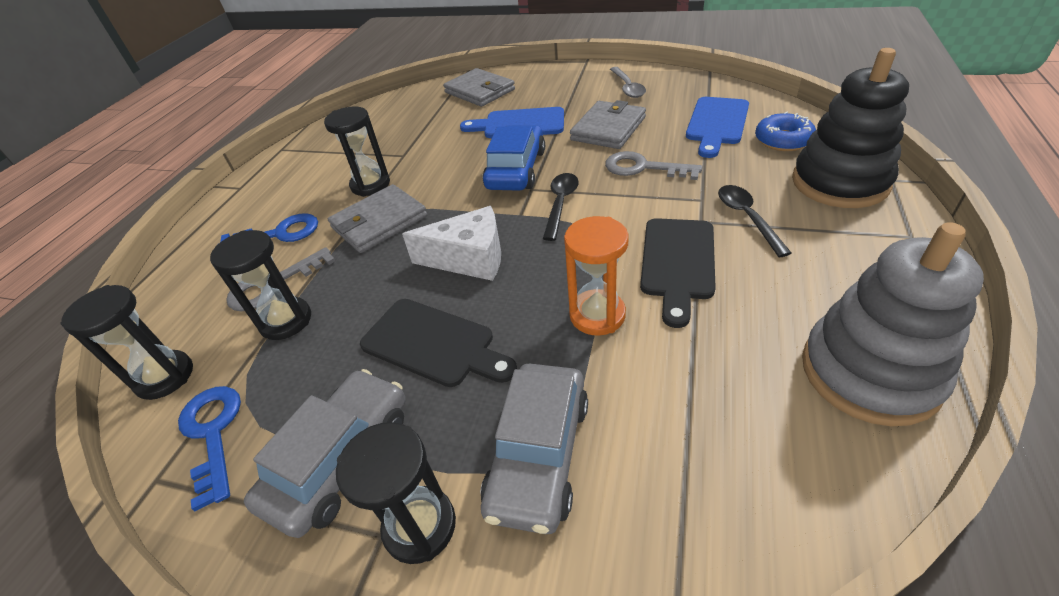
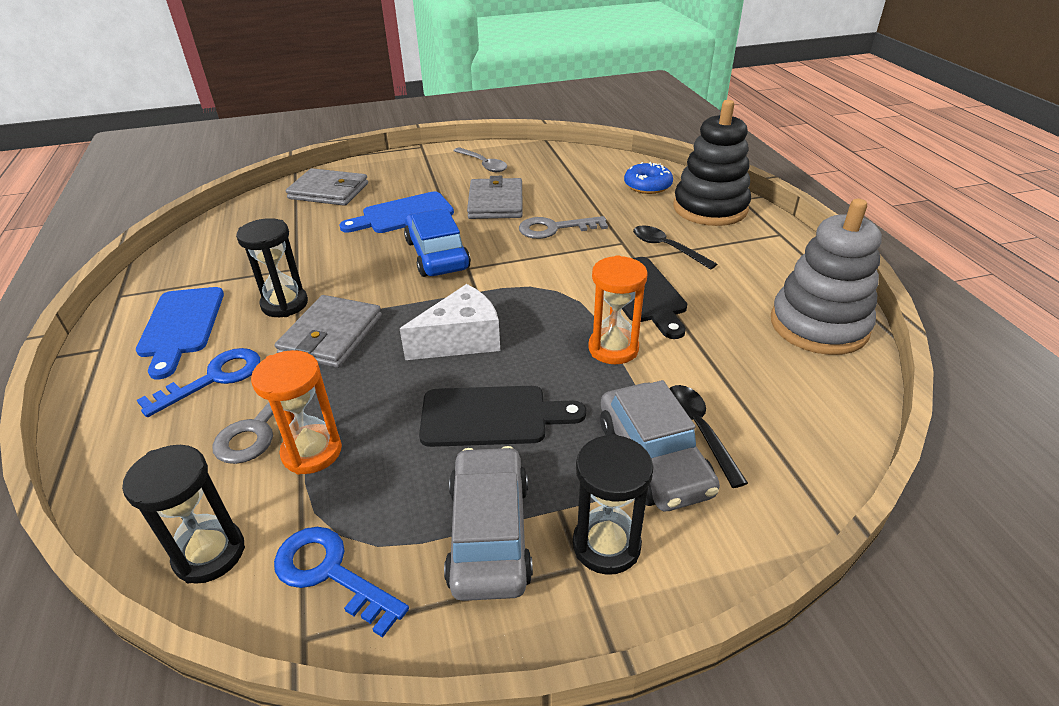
camera: 35 degrees left, 5 degrees down
black hourglass [210,230,311,340] -> orange hourglass [251,350,342,475]
black spoon [543,173,579,241] -> black spoon moved to [669,385,748,488]
blue cutting board [686,97,749,158] -> blue cutting board moved to [136,287,224,379]

